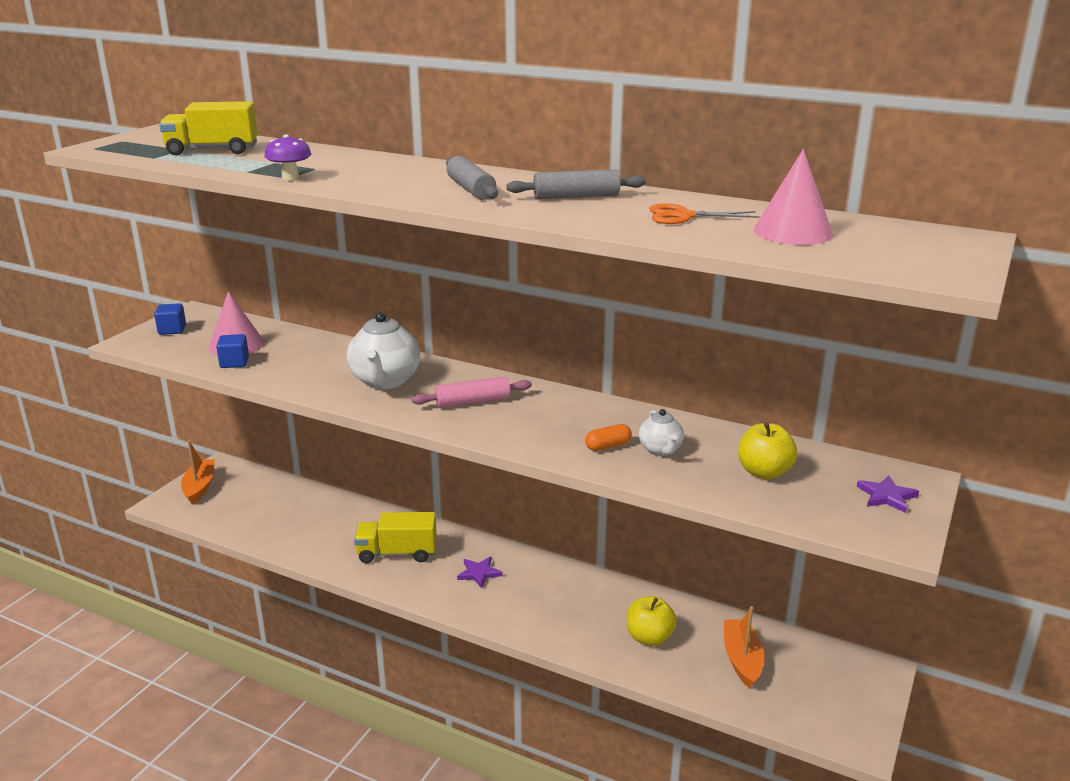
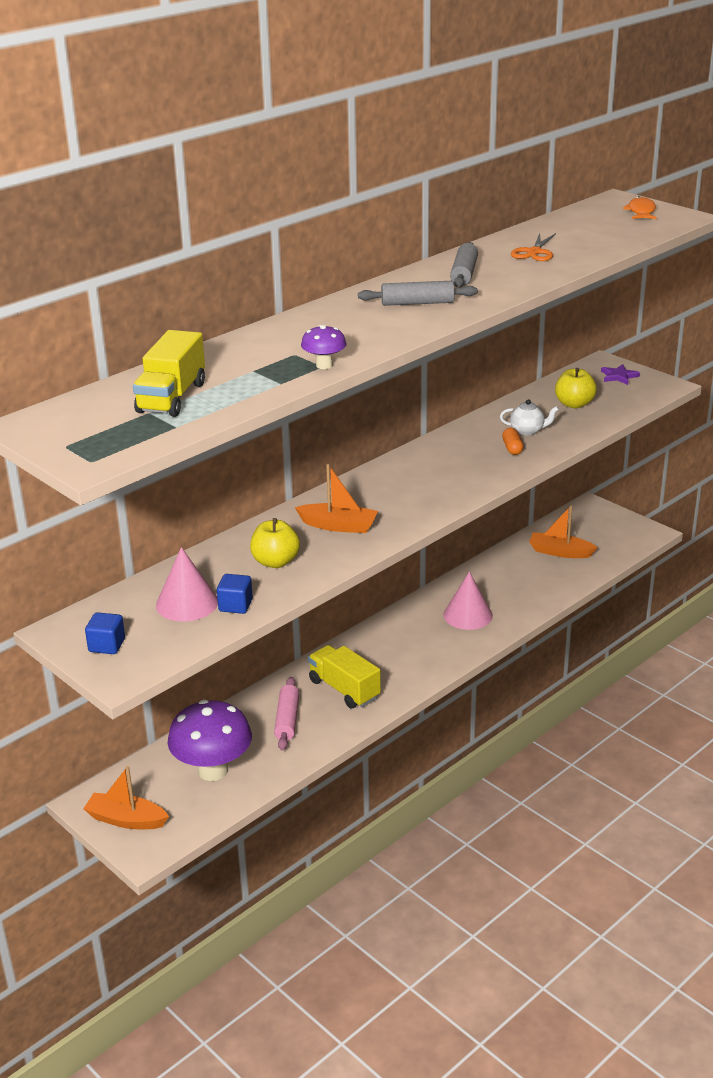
camera: 70 degrees left, 5 degrees up
white teapot [347,312,420,389] -> orange boat [295,464,378,533]
yellow truck [354,512,437,563] -> yellow truck turned 120 degrees clockwise [308,645,381,708]
pink rolling pin [412,376,532,408] -> pink rolling pin moved to [274,677,299,750]
purple star [457,557,502,588] -> none
yellow apple [627,596,677,646] -> yellow apple moved to [250,518,300,568]
pink cone [753,149,833,245] -> pink cone moved to [443,572,493,630]
none -> purple mushroom [167,700,252,781]
none -> orange fish [623,196,657,219]

